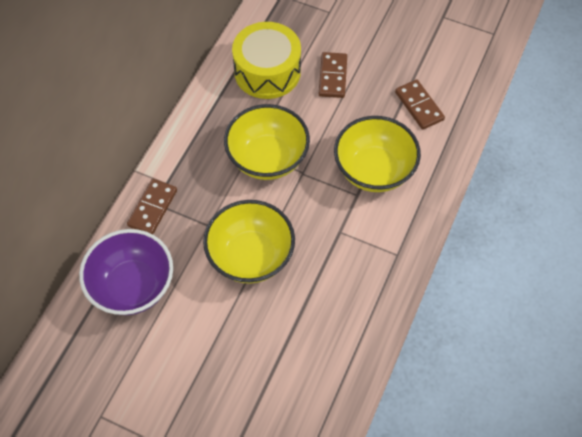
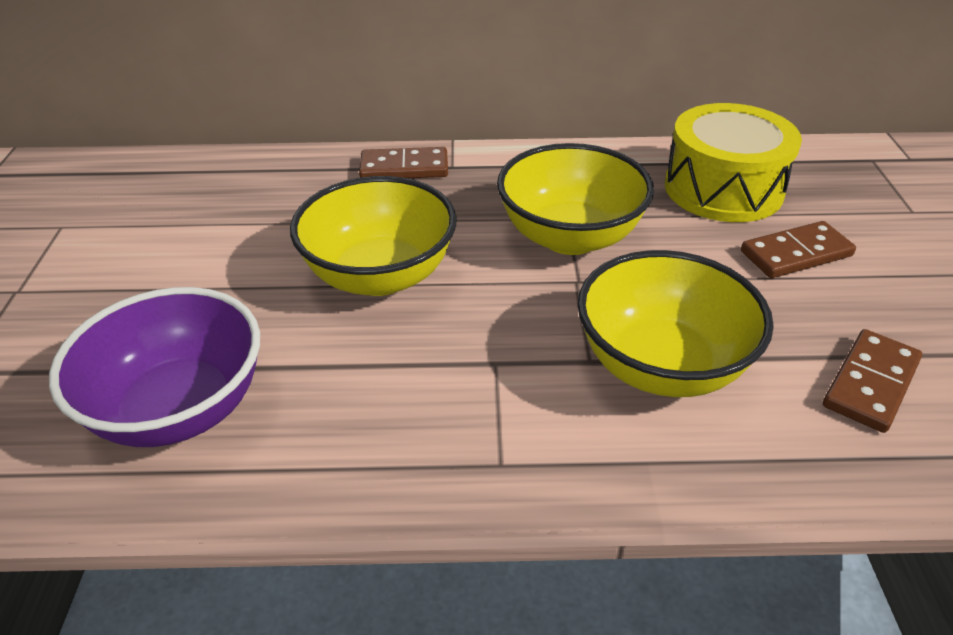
camera: 65 degrees right, 20 degrees down
purple bowl [79,229,173,315] -> purple bowl moved to [49,287,260,447]

